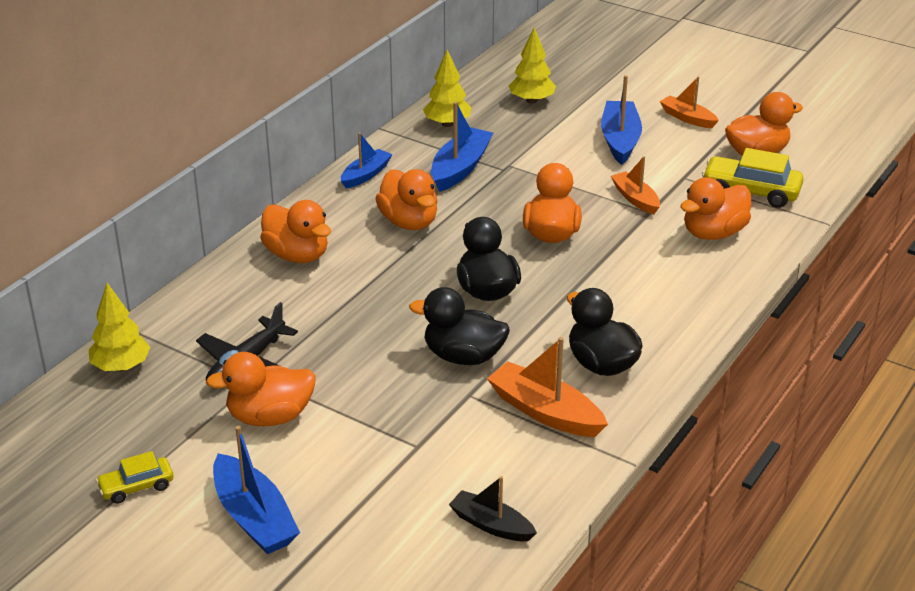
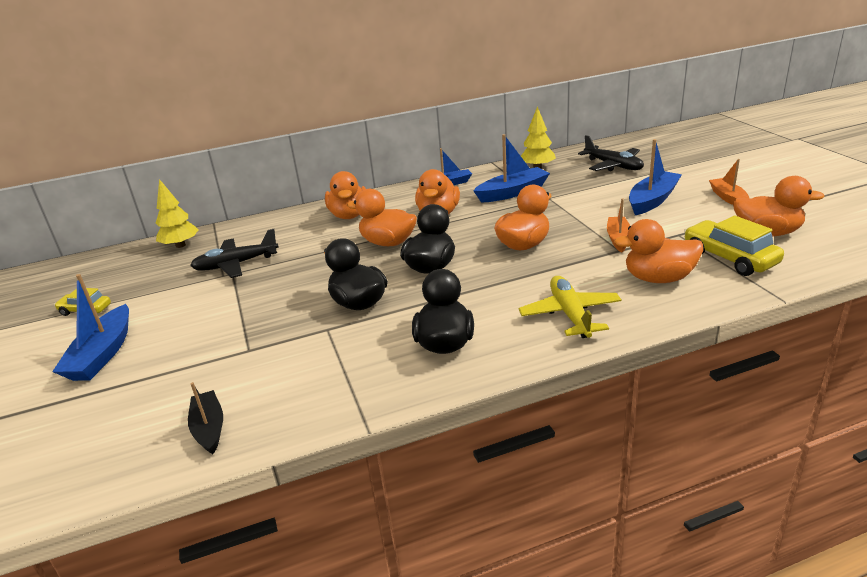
camera: 40 degrees right, 5 degrees down
orange duck [206,352,316,427] -> orange duck moved to [347,189,417,246]
orange boat [487,337,608,437] -> none
yellow tree [508,27,556,104] -> black plane [578,135,644,171]
none -> yellow plane [518,276,622,338]

